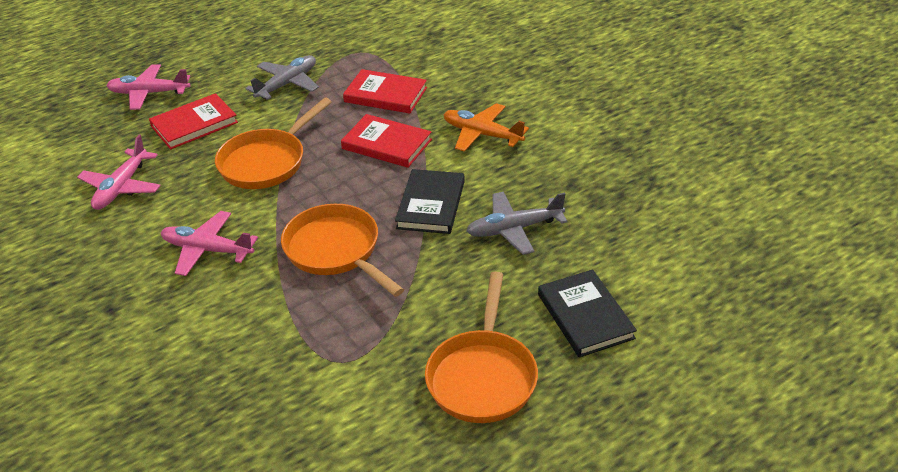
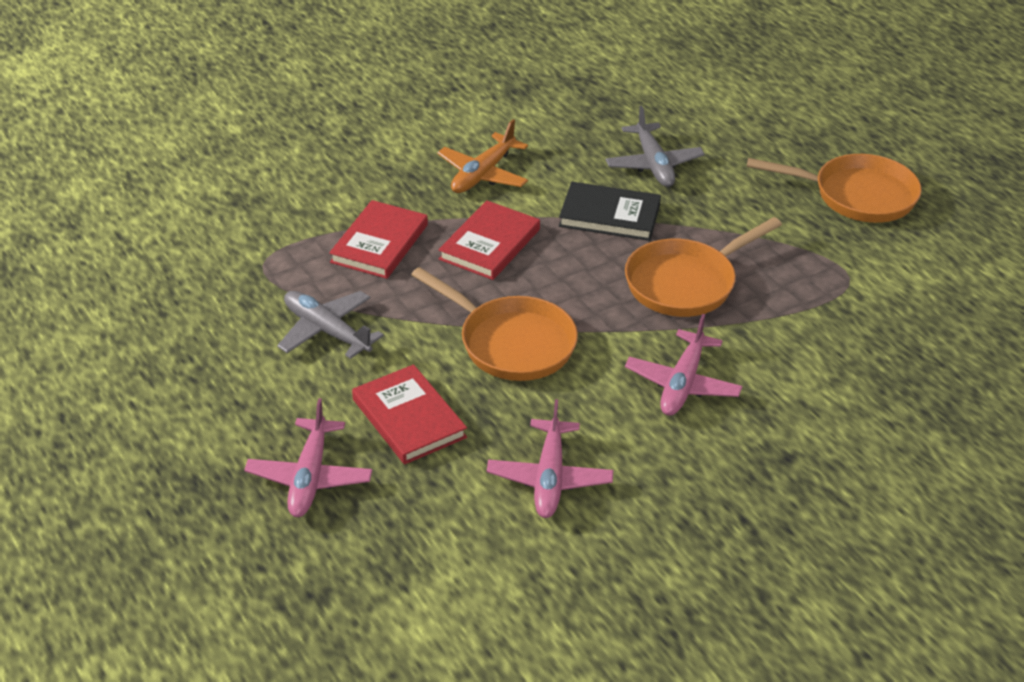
camera: 90 degrees left, 0 degrees up
pink plane [77,135,161,210] -> pink plane turned 75 degrees clockwise [487,399,613,518]
black book [538,269,637,357] -> none

